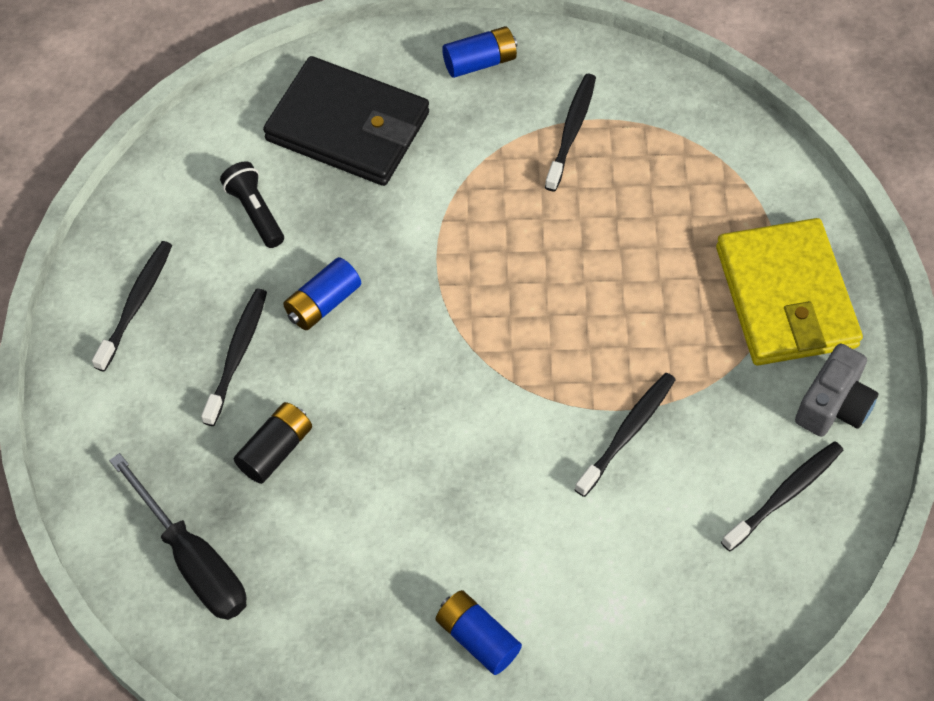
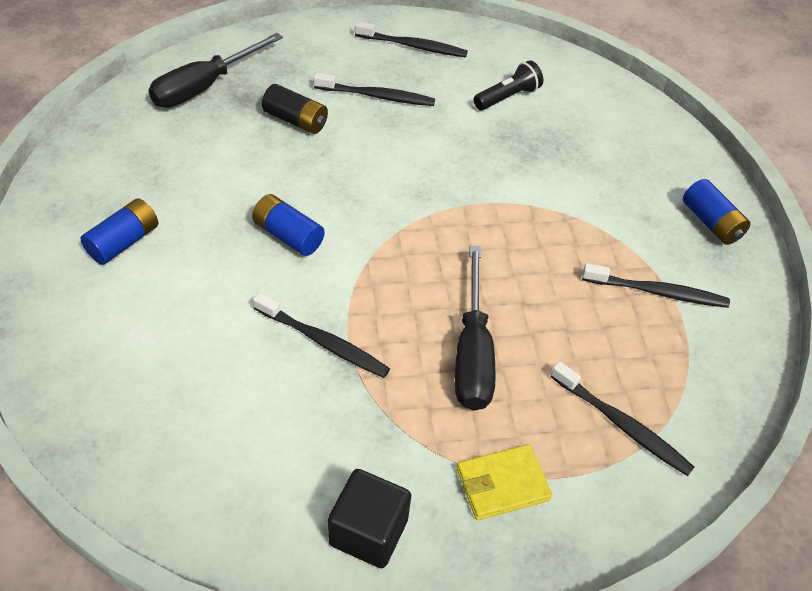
camera: 80 degrees right, 10 degrees down
black wallet [263,56,429,186] -> none
blue battery [283,257,361,330] -> blue battery moved to [252,194,325,256]
yellow wallet [716,218,863,366] -> yellow wallet [457,444,552,520], size x0.49
black toothbrush [721,441,843,551] -> black toothbrush moved to [550,361,695,476]
grey camera [795,344,879,437] -> black cube [328,469,411,568]
none -> black screwdriver [455,246,495,411]

